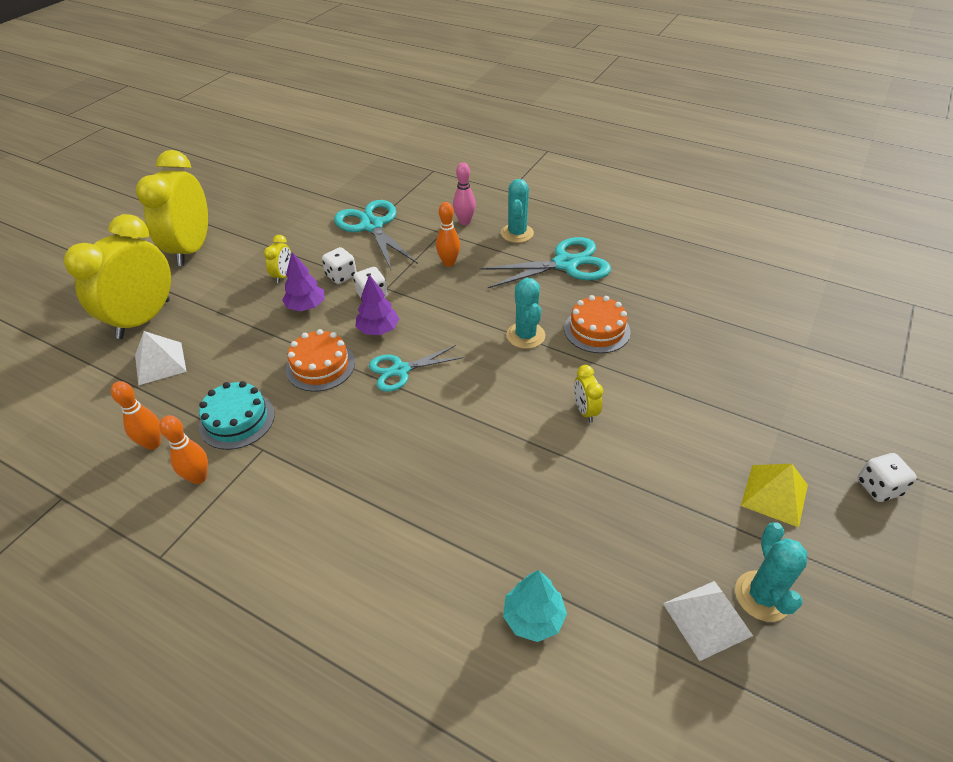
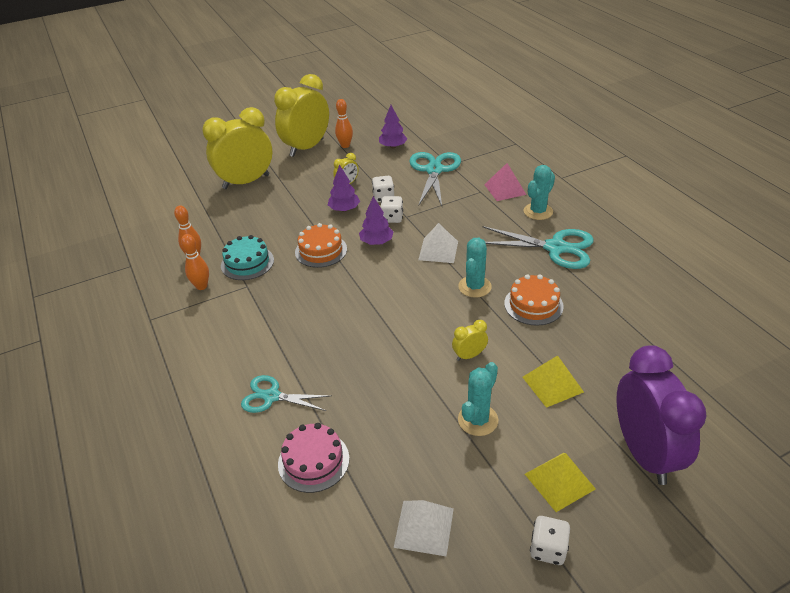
camera: 35 degrees right, 5 degrees down
white pyramid [135,331,187,385] -> white pyramid moved to [418,223,458,263]
turquoise scissors [369,345,463,392] -> turquoise scissors moved to [241,375,331,413]
orange bowling pin [436,202,460,267] -> orange bowling pin moved to [335,99,353,148]
pink bowling pin [453,162,476,225] -> pink pyramid [484,163,526,201]
turquoise tree [503,570,567,642] -> pink cake [278,423,349,493]
yellow clock [574,365,603,423] -> yellow clock turned 45 degrees clockwise [452,320,488,361]
turquoise cactus [735,522,808,622] -> turquoise cactus moved to [458,362,498,436]
white dice [858,453,917,502] -> white dice moved to [530,516,570,565]
none -> purple tree [379,105,407,148]
none -> yellow pyramid [523,355,584,408]
none -> purple clock [616,345,707,485]

